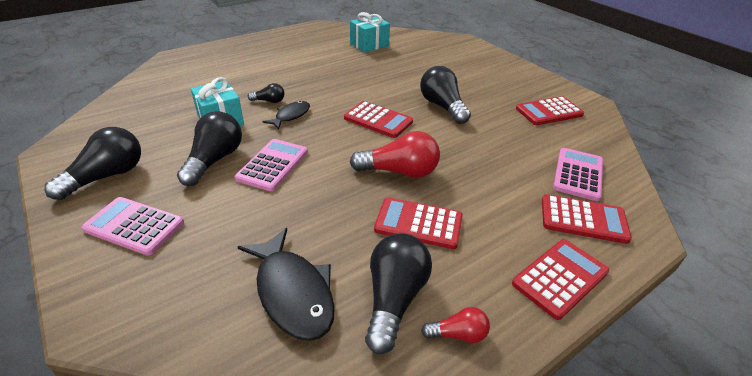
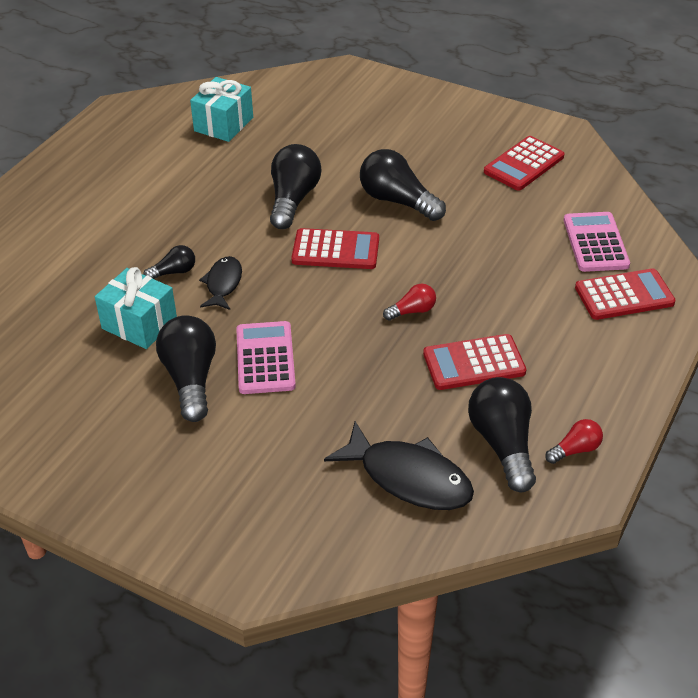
camera: 25 degrees left, 5 degrees up
black light bulb [45,127,141,200] -> black light bulb moved to [270,144,321,229]
pink calculator [81,197,184,255] -> none
red light bulb [349,131,440,178] -> red light bulb [383,284,436,321], size x0.52
red calculator [512,239,609,320] -> none

